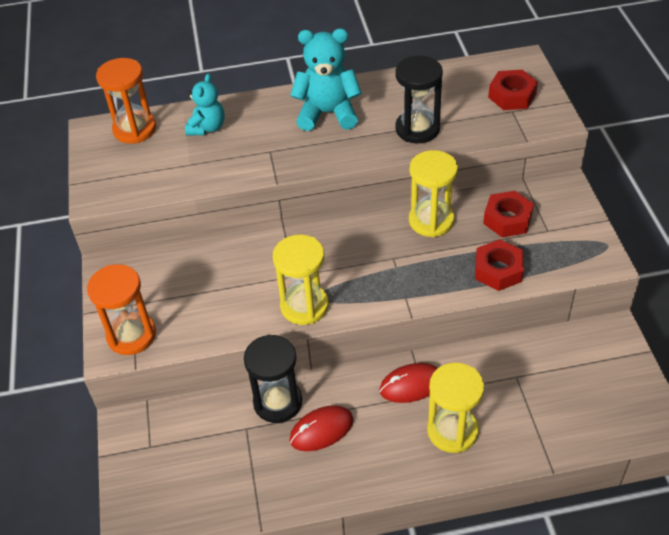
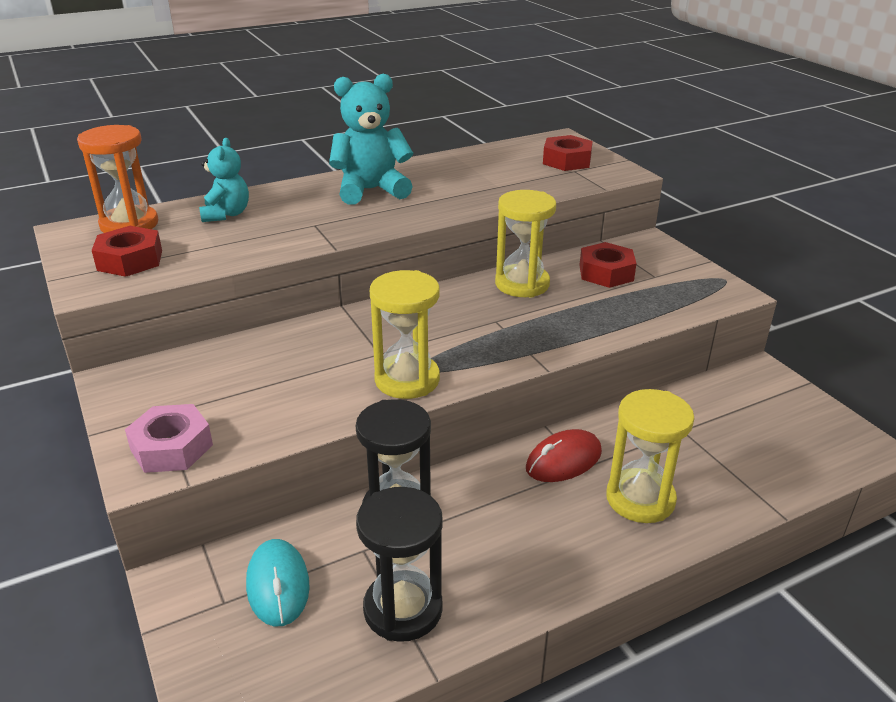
camera: 20 degrees left, 15 degrees down
orange hourglass [87,264,156,355] -> pink nut [125,404,213,473]
red mouse [290,405,354,451] -> none
black hourglass [395,56,443,143] -> black hourglass moved to [356,487,443,642]
red nut [475,239,524,291] -> red nut moved to [92,226,162,277]
none -> turquoise mouse [246,539,310,627]

